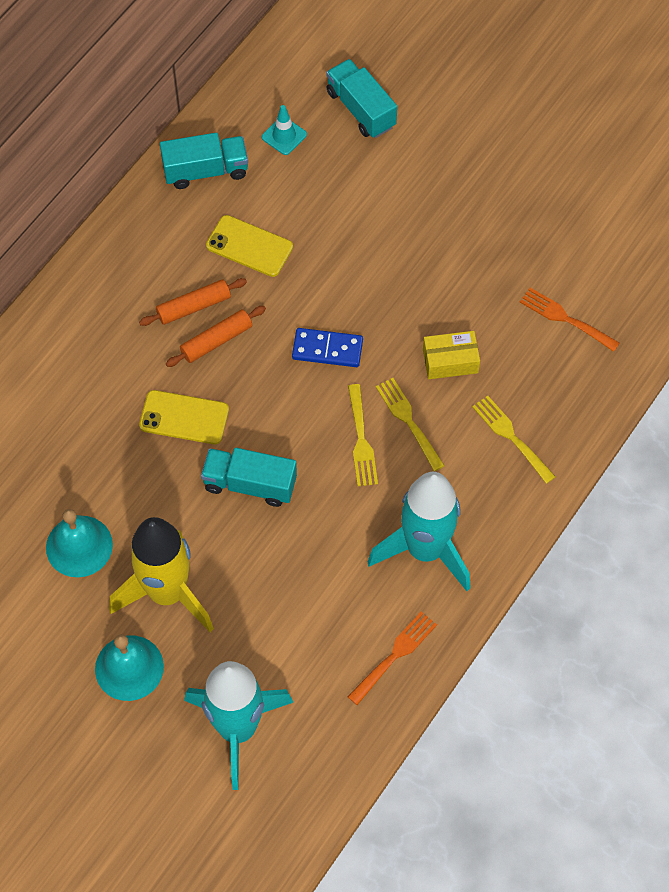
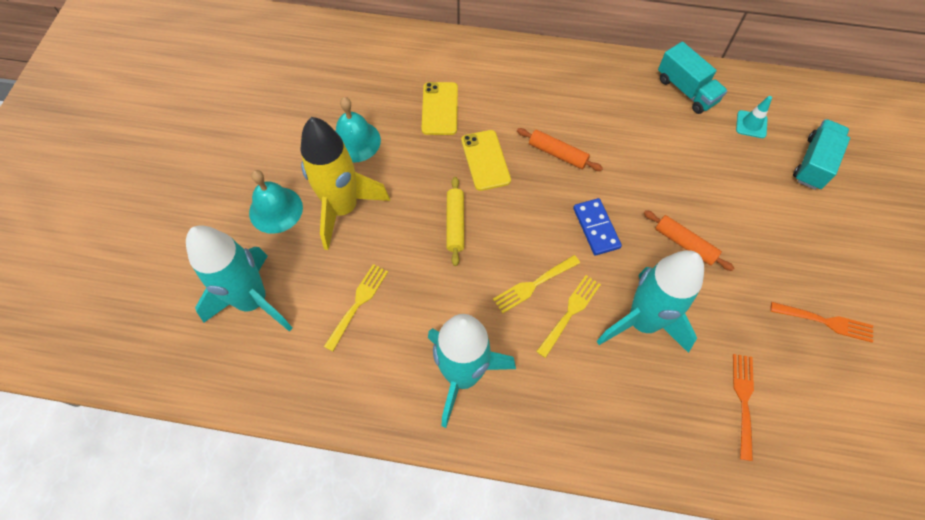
camera: 65 degrees right, 0 degrees up
orange rolling pin [139,278,247,326] -> orange rolling pin moved to [644,210,734,271]
turquoise truck [201,448,297,507] -> yellow rolling pin [446,177,464,266]
yellow phone [206,215,293,277] -> yellow phone moved to [421,82,458,135]
orange fork [348,612,437,705] -> orange fork moved to [770,302,873,343]
yellow box [423,331,480,379] -> turquoise rocket [597,250,704,353]
yellow fork [472,396,556,484] -> yellow fork moved to [324,264,388,351]

